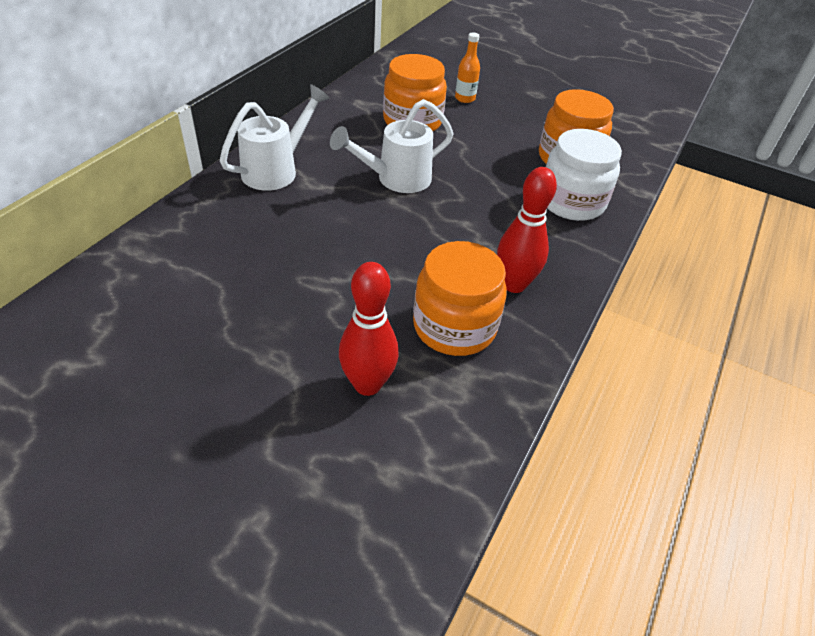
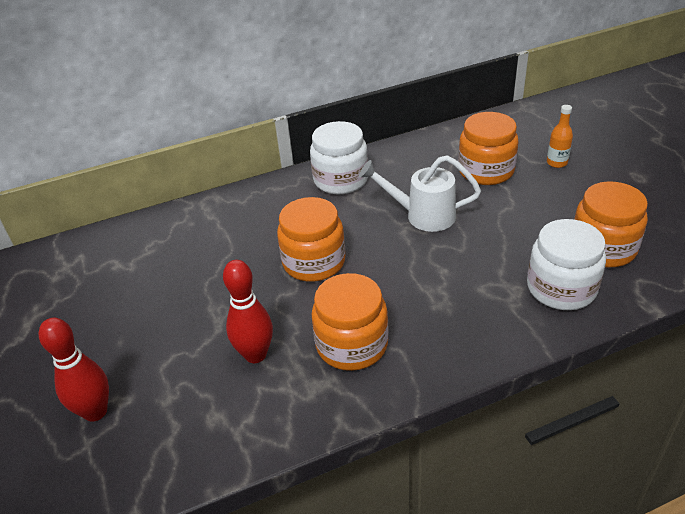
camera: 45 degrees right, 5 degrees down
white watering can [220,84,330,191] -> white jar [310,121,368,194]
red bowling pin [497,167,557,293] -> red bowling pin moved to [39,318,109,422]
none -> orange jar [277,197,345,282]

